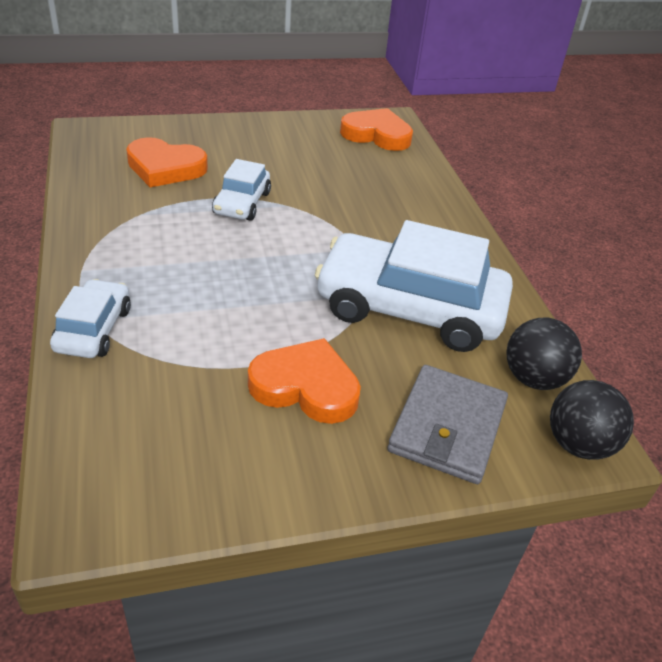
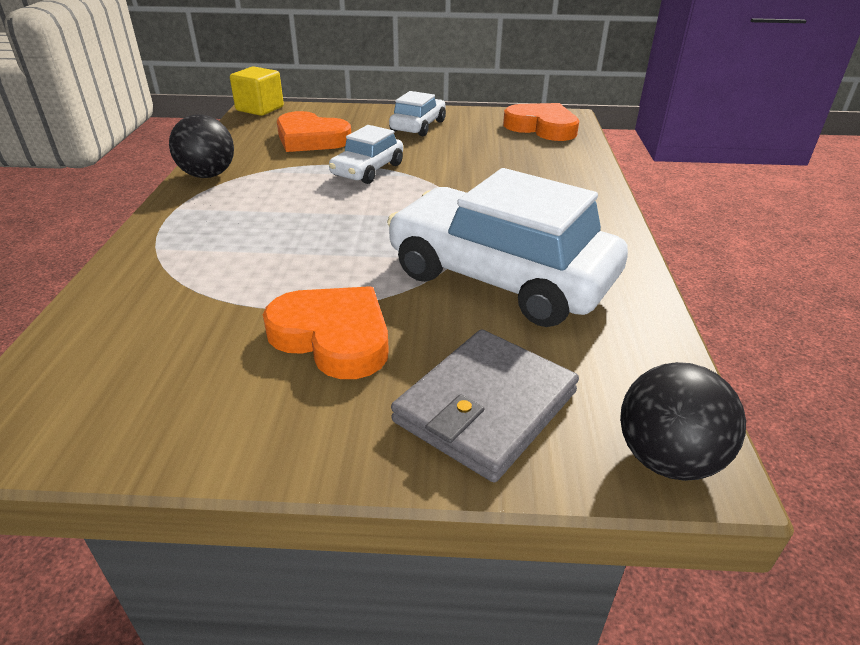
camera: 20 degrees right, 5 degrees down
white car [50,279,131,358] -> white car moved to [389,91,446,136]
black ball [506,317,582,390] -> black ball moved to [169,115,234,178]
none -> yellow cube [230,66,284,116]

